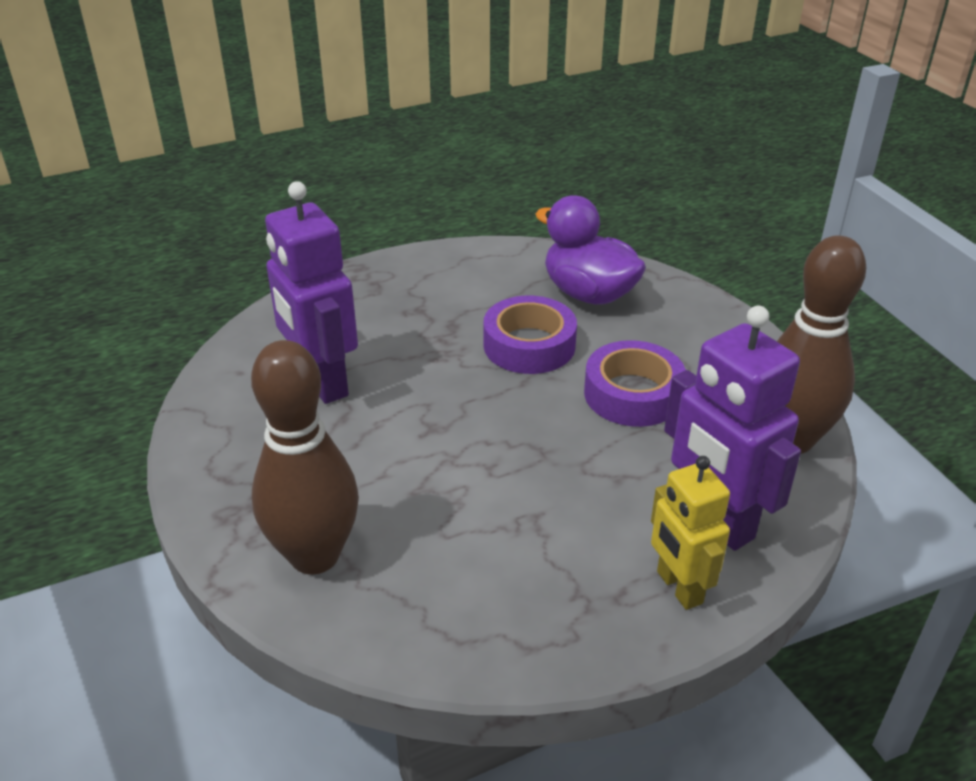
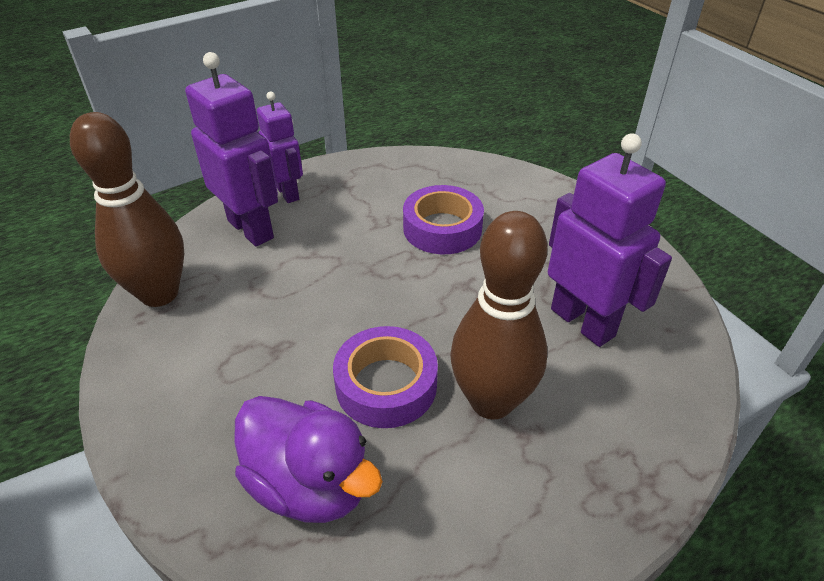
camera: 175 degrees right, 5 degrees up
brown bowling pin [251,340,359,575] -> brown bowling pin moved to [450,211,548,419]
purple tape [584,340,686,427] -> purple tape moved to [403,185,484,254]
yellow robot [651,456,730,610] -> purple robot [257,92,303,203]

